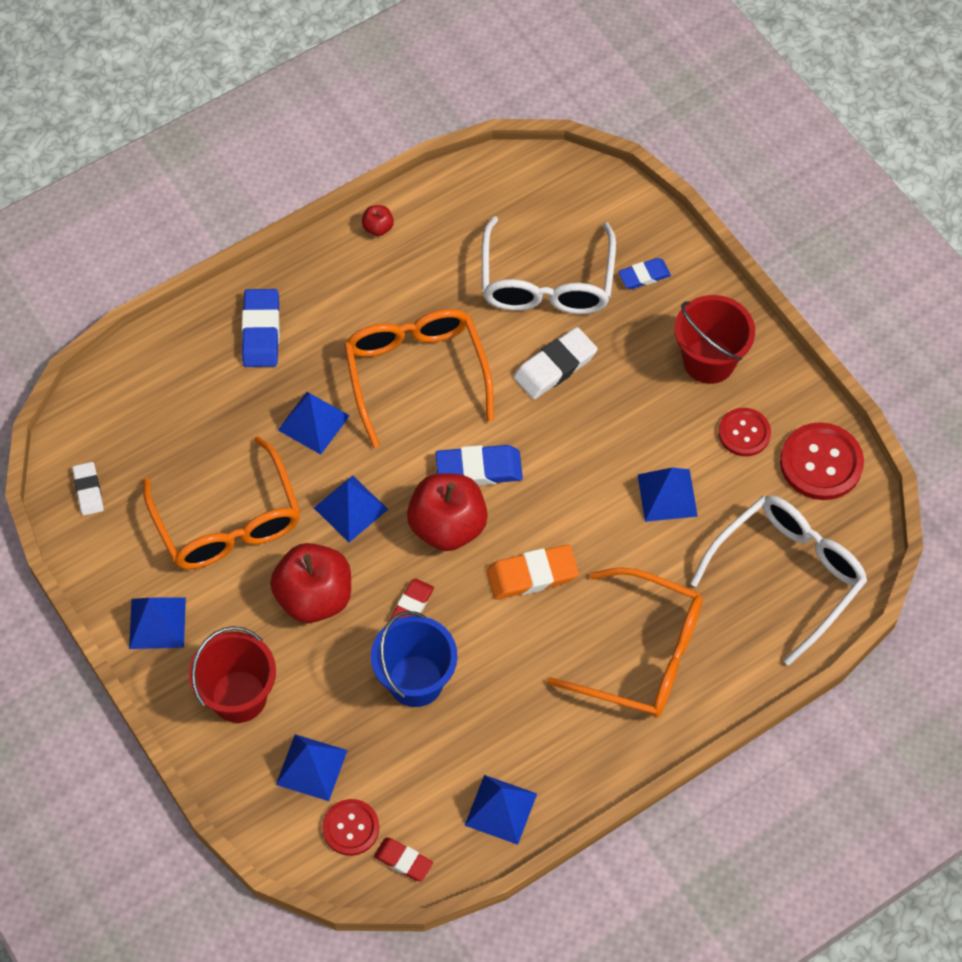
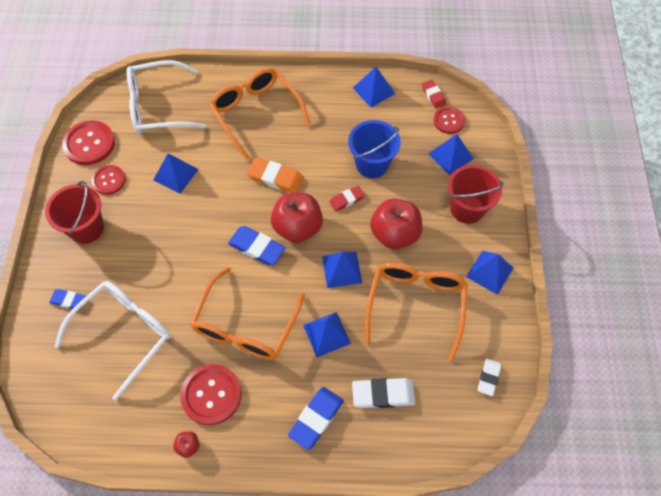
camera: 145 degrees left, 0 degrees up
white eraser [514,327,598,399] -> white eraser moved to [352,378,415,408]
none -> red button [180,364,242,425]

